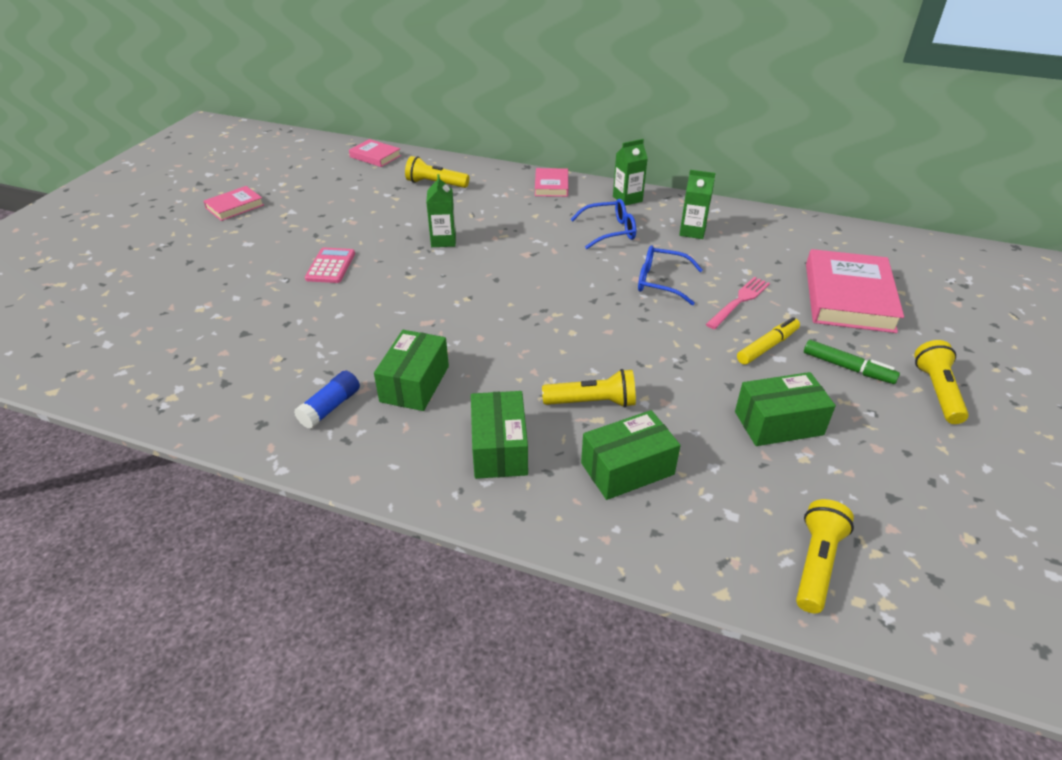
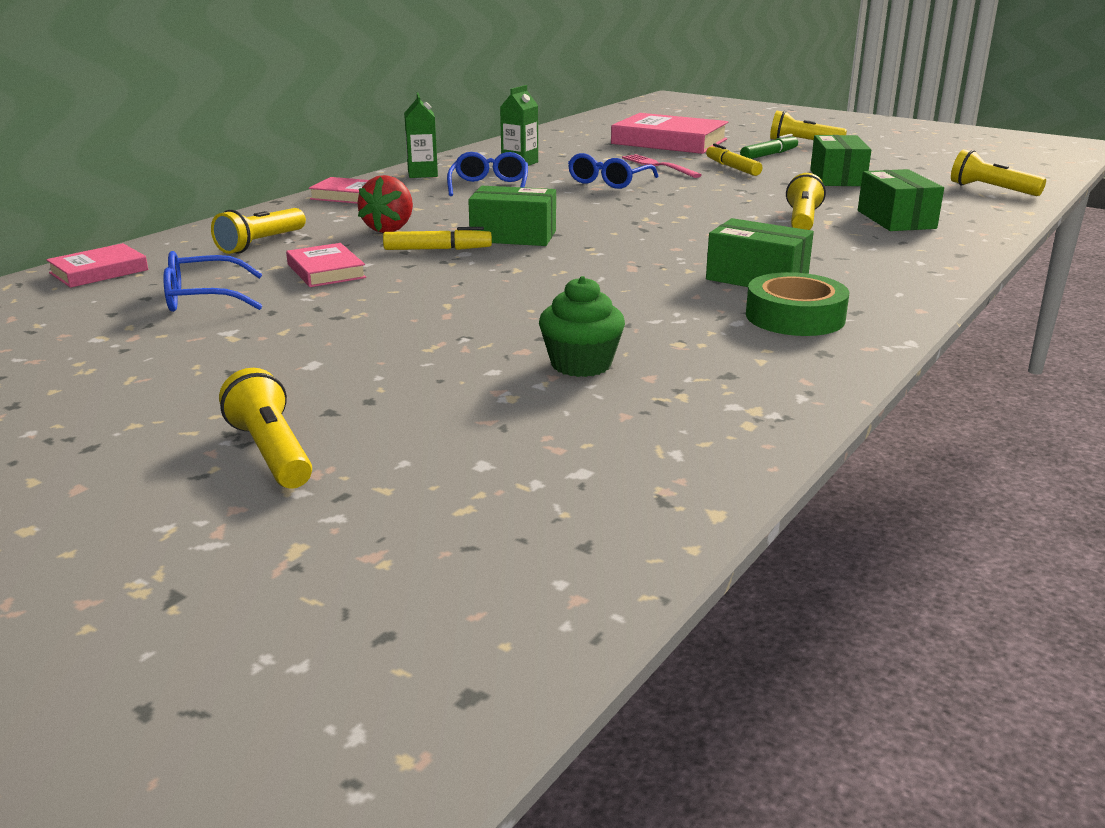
camera: 75 degrees left, 15 degrees down
pink book [204,186,264,221] -> pink book moved to [286,243,366,287]
blue glue stick [294,370,360,429] -> green tape [746,272,849,336]
pink calculator [305,247,355,283] -> none
green carton [426,174,456,247] -> yellow marker [383,227,492,250]
green box [471,391,528,479] -> green box moved to [468,186,556,246]
none -> blue glasses [163,251,263,312]
none -> yellow flashlight [219,368,312,489]
none -> red strawberry [357,175,413,233]
none -> green cupcake [539,276,625,377]

